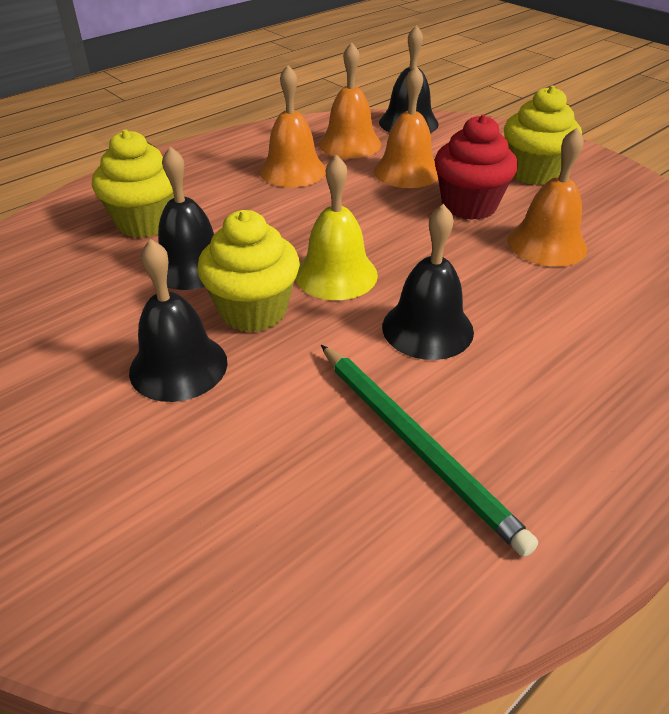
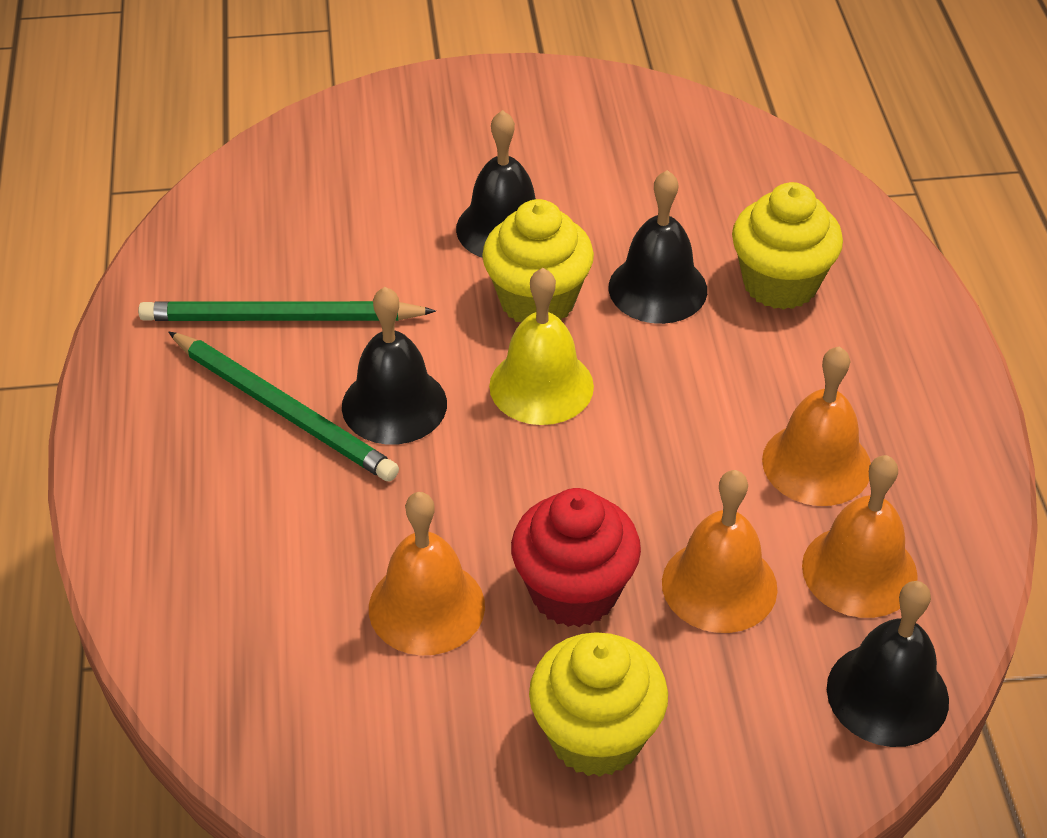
camera: 125 degrees right, 5 degrees up
none -> green pencil [168,331,399,481]

